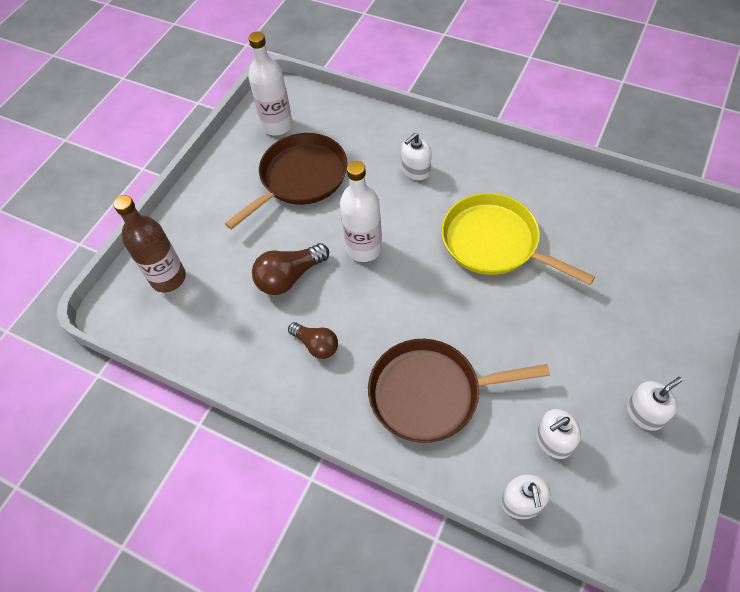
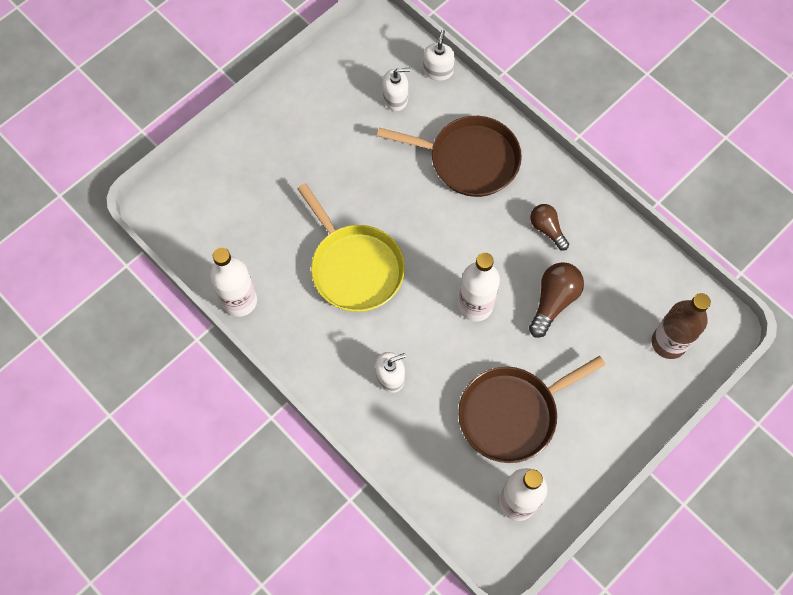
camera: 165 degrees left, 10 degrees up
brown light bulb [252,243,329,295] -> brown light bulb turned 45 degrees counterclockwise [529,262,584,338]
white soap dispenser [627,377,683,431] -> none
none -> white bottle [210,247,257,317]

